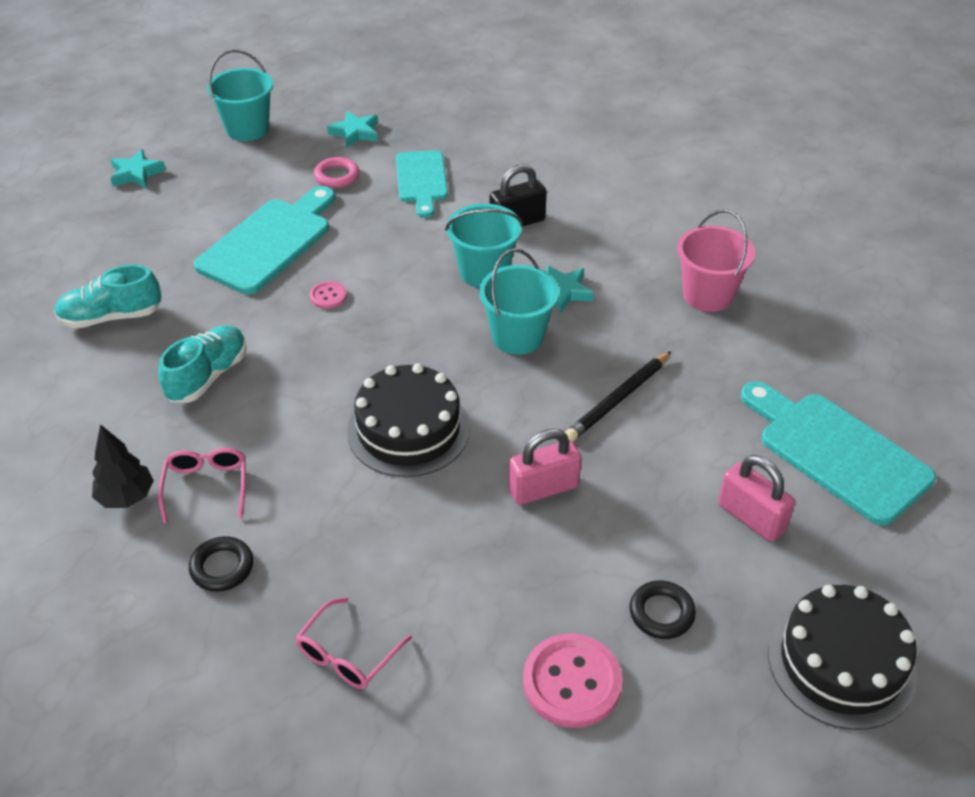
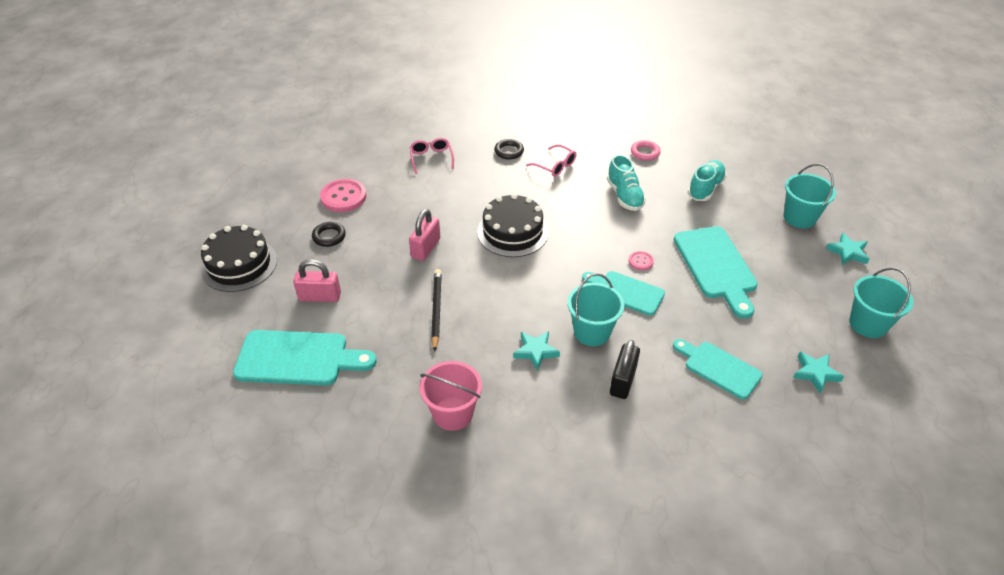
camera: 135 degrees right, 0 degrees up
black tree [92,424,154,508] -> none
pink ring [314,157,360,188] -> pink ring moved to [631,140,661,161]
turquoise bucket [479,249,559,355] -> turquoise bucket moved to [784,164,836,228]
none -> turquoise cutting board [582,271,665,316]

